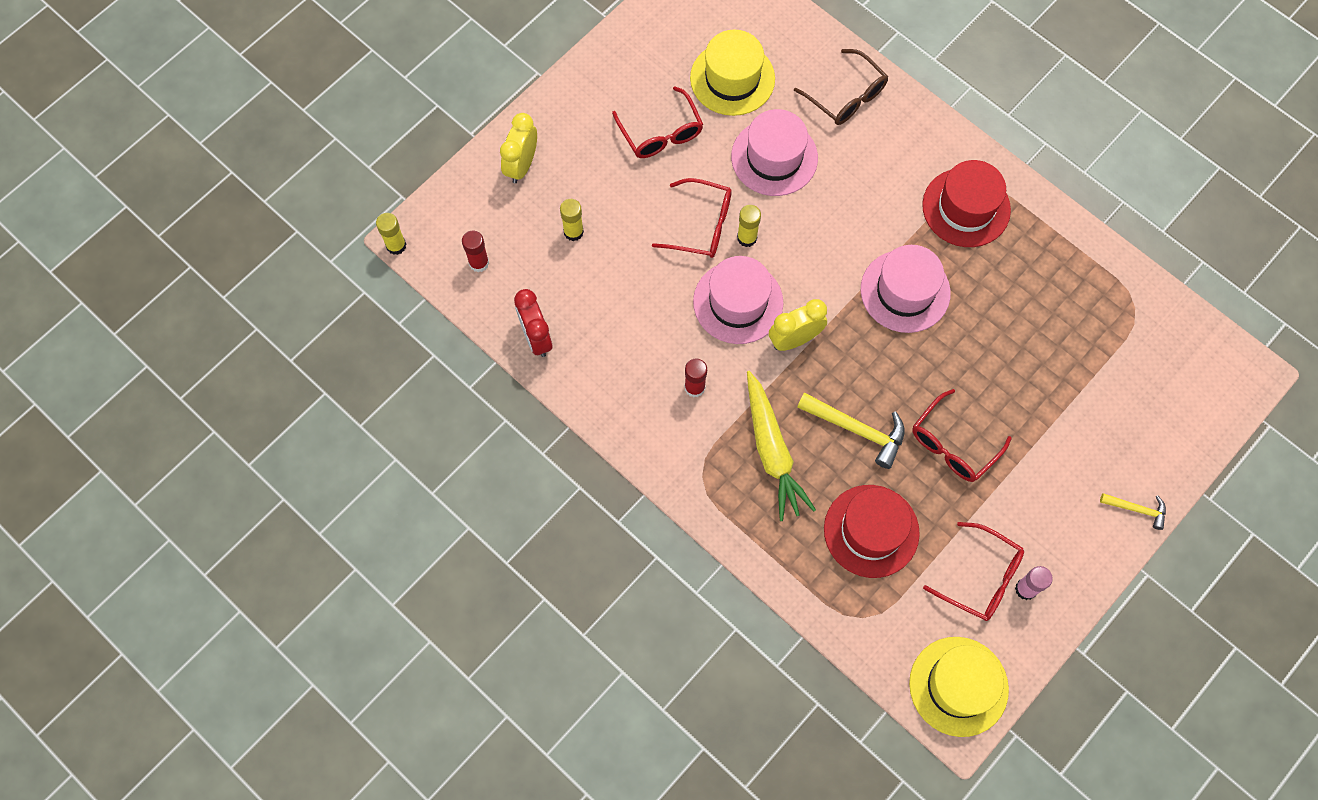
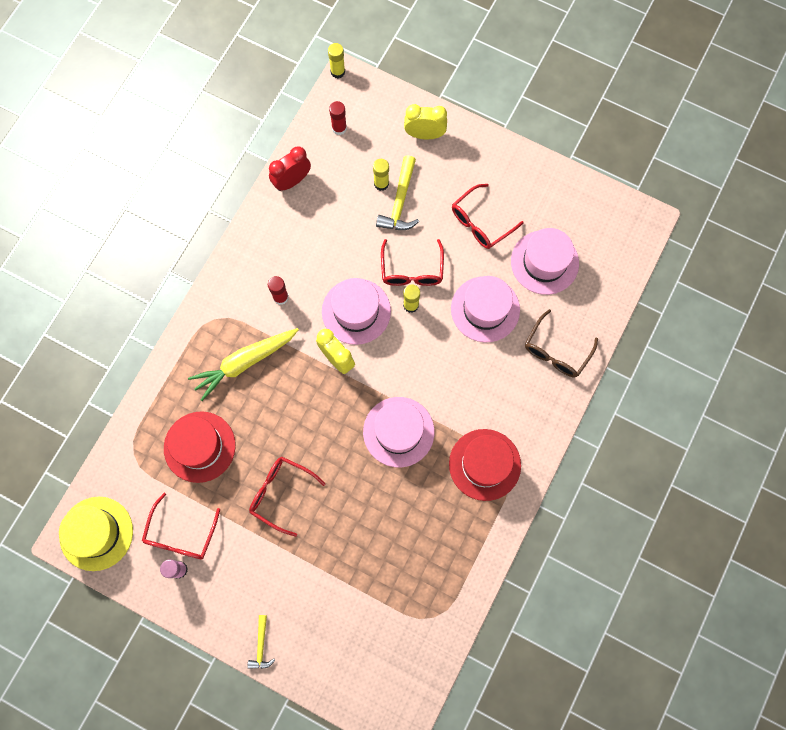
camera: 75 degrees right, 5 degrees up
yellow hat [690,29,775,116] -> pink hat [511,228,579,295]
yellow hammer [797,392,905,469] -> yellow hammer moved to [376,155,419,230]

